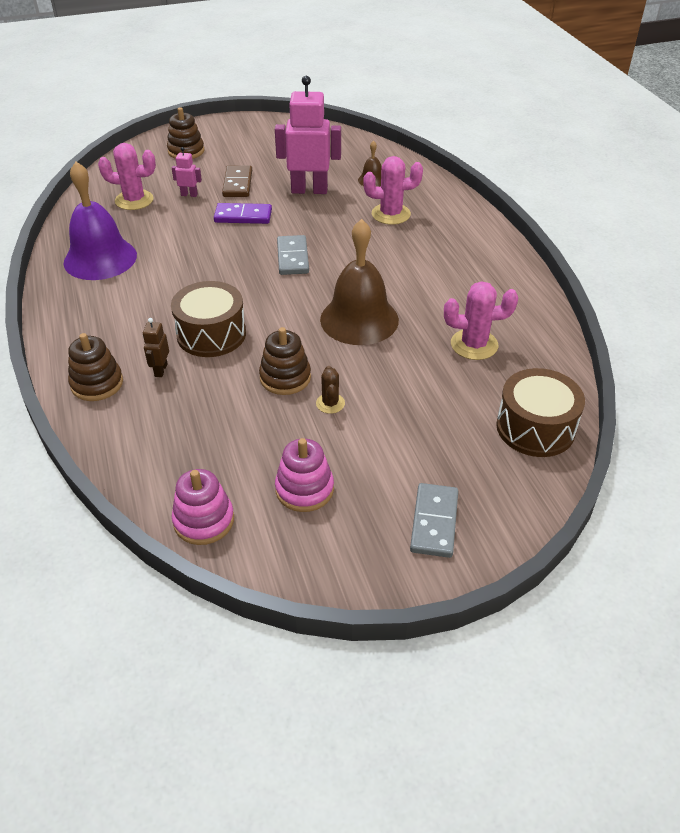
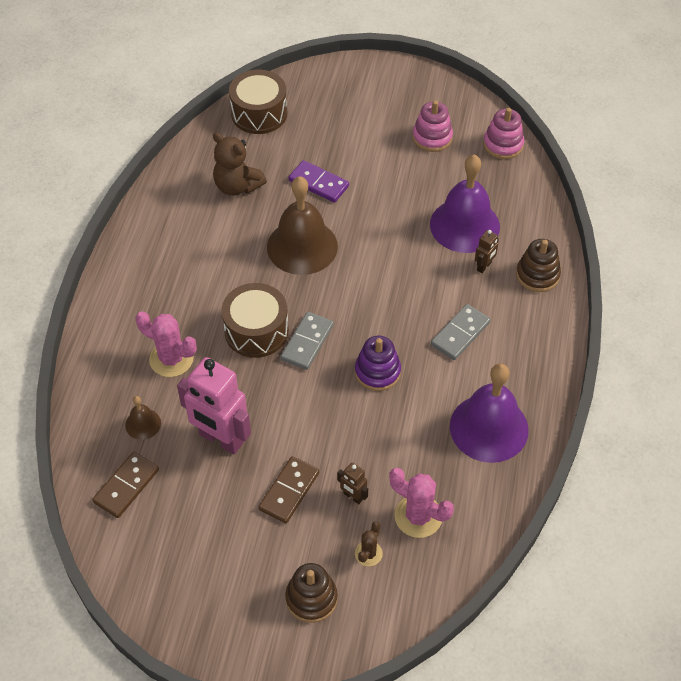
camera: 150 degrees left, 10 degrees up
brown drum [171,281,246,357] -> brown drum moved to [222,283,289,358]
pink robot [172,147,202,197] -> brown robot [337,462,368,504]
purple domino [214,203,272,224] -> purple domino moved to [288,160,349,203]
brown stacking toy [259,327,311,395] -> none
brown cactus [316,366,345,414] -> brown cactus moved to [355,521,383,566]
grey domino [410,483,458,558] -> grey domino moved to [431,304,490,360]
pink cactus [444,281,518,360] -> brown teddy bear [213,133,267,196]
none -> brown domino [92,452,159,518]
none -> purple stacking toy [355,335,401,391]
none -> purple bell [430,155,500,253]

